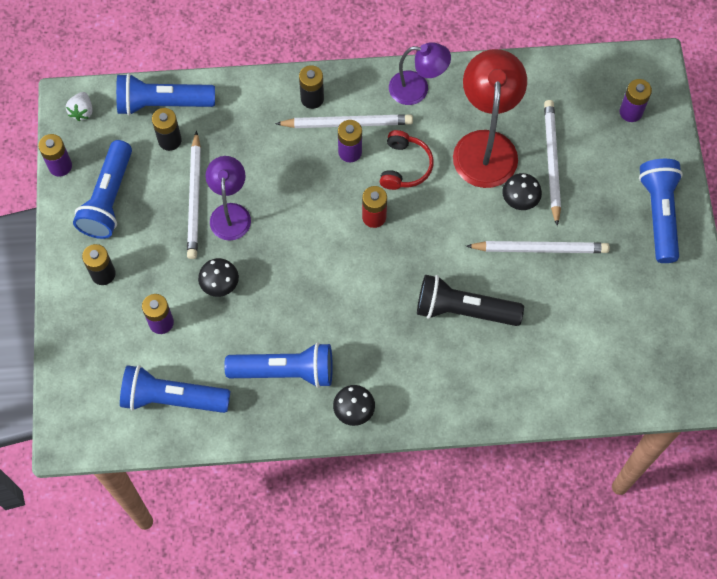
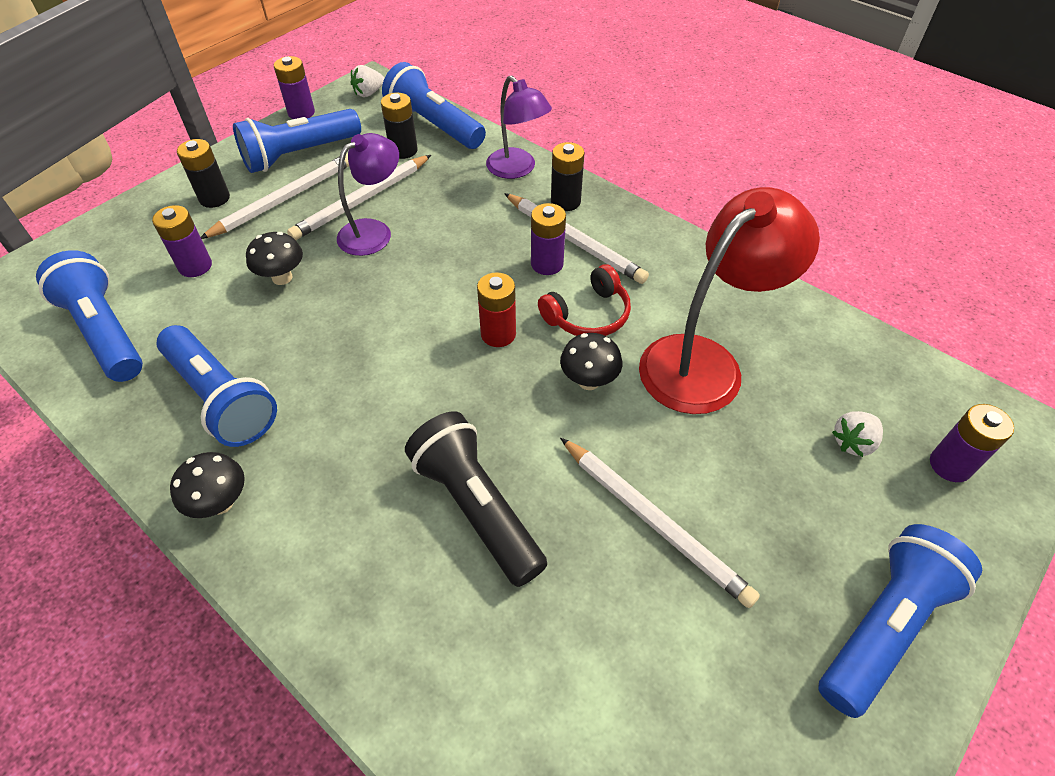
camera: 45 degrees right, 15 degrees down
purple lamp [389,42,451,105] -> purple lamp moved to [486,75,552,179]
black mushroom [502,173,542,210] -> black mushroom moved to [560,333,622,390]
white pencil [544,100,561,226] -> white pencil moved to [201,153,349,239]
none -> white strawberry [832,411,883,457]

